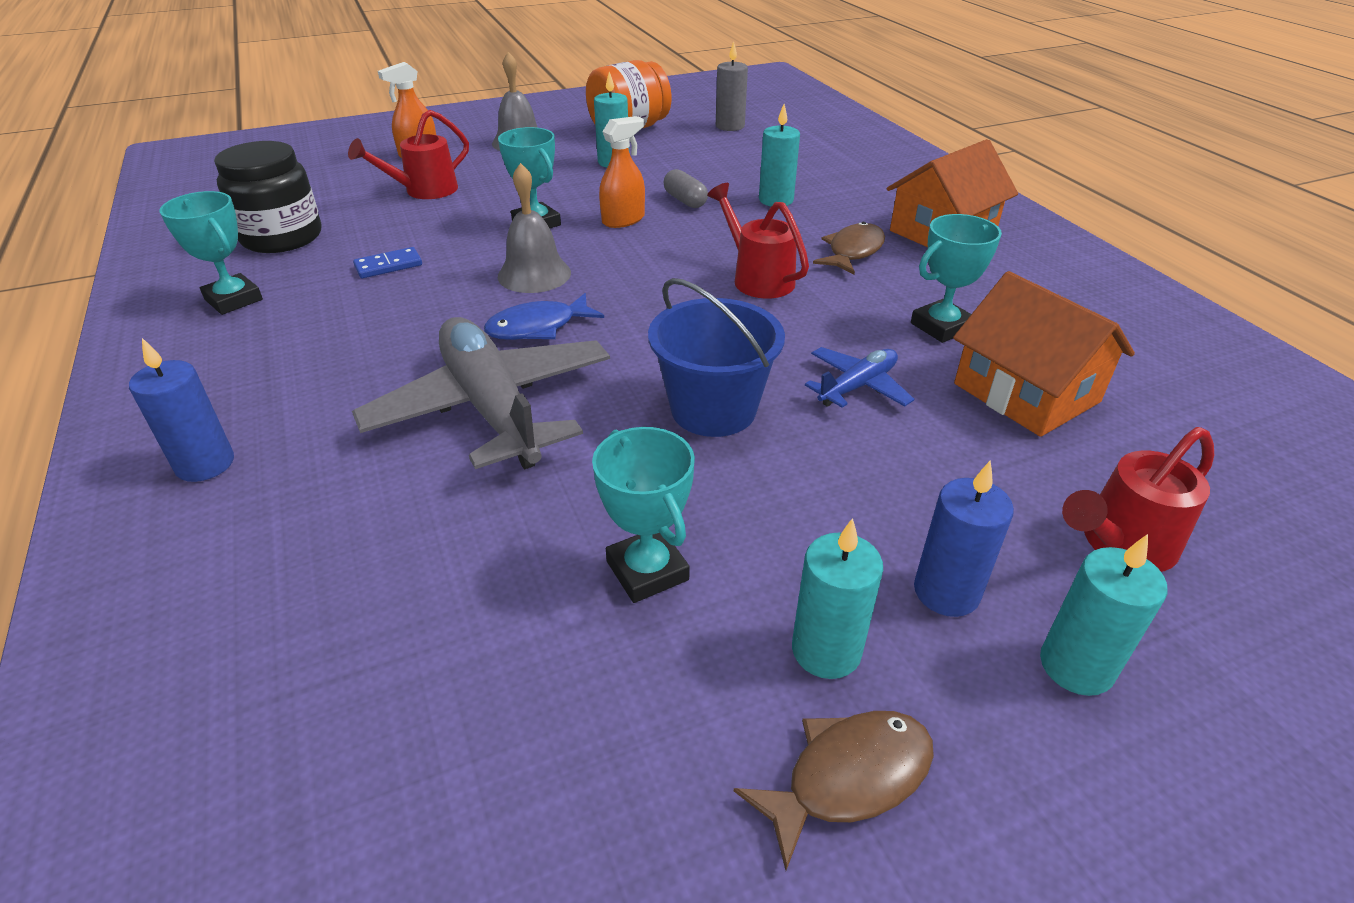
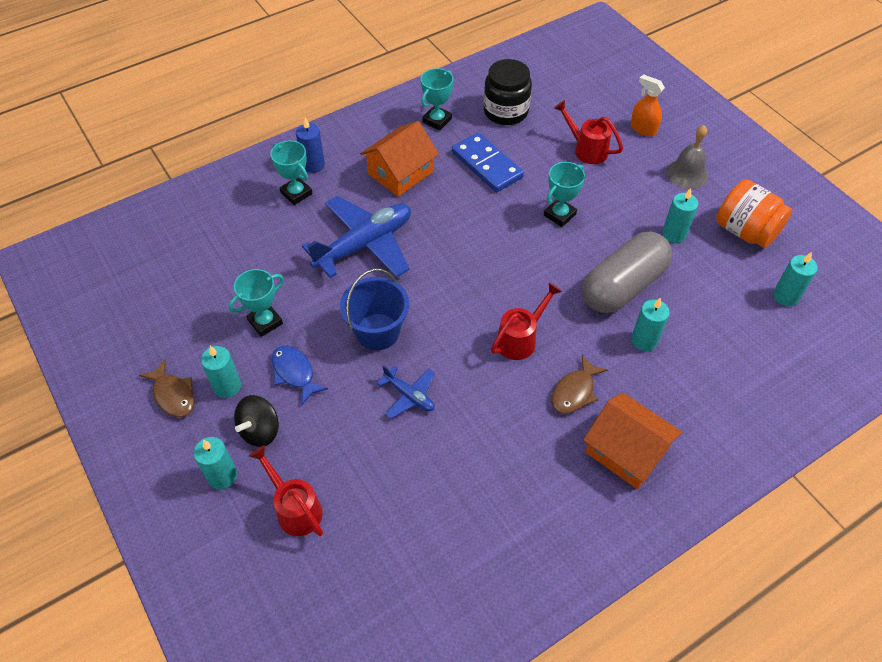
camera: 80 degrees right, 15 degrees up
grey plane [352,317,610,469] -> blue plane [302,196,411,278]
blue domino [353,247,422,278] -> blue domino [452,132,524,192], size x2.06
blue fish [484,293,604,340] -> blue fish moved to [272,345,328,405]
grey bell [498,163,571,293] -> none
orange spray bottle [599,116,645,228] -> none
grey capsule [664,169,708,208] -> grey capsule [582,232,672,313], size x2.49
grey candle [716,41,748,131] -> turquoise candle [773,252,818,306]
brown fish [813,222,885,275] -> brown fish turned 105 degrees clockwise [551,355,608,414]
turquoise trophy [911,214,1002,343] -> turquoise trophy moved to [270,140,312,205]
blue candle [914,460,1014,617] -> black spinning top [234,395,279,447]
orange house [953,271,1135,437] -> orange house moved to [360,121,439,197]

